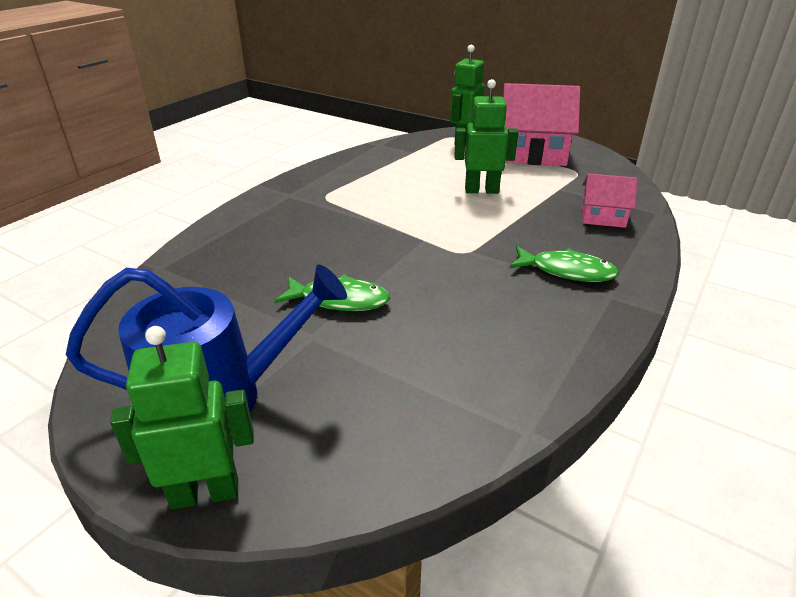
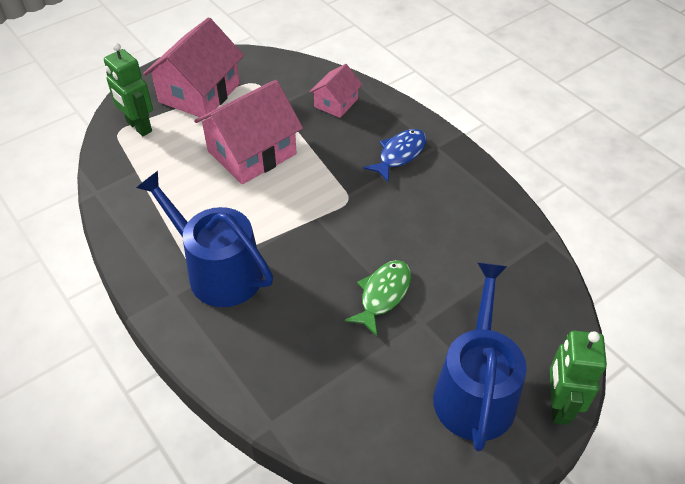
camera: 70 degrees left, 15 degrees up
green robot [454,79,518,194] -> pink house [194,80,303,184]
green fish [509,246,619,282] -> blue fish [363,129,427,182]
none -> blue watering can [136,171,273,307]

